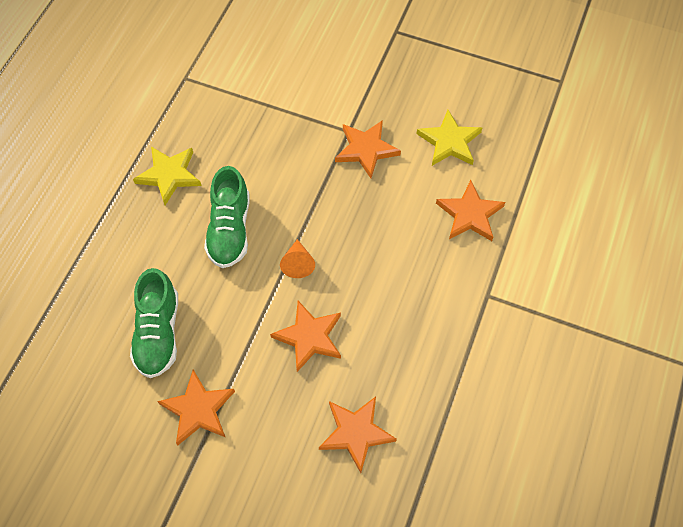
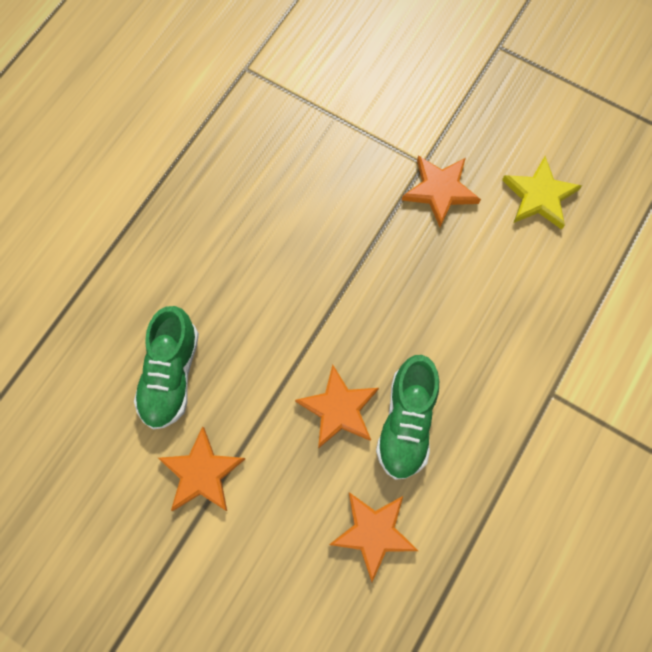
camera: 10 degrees right, 10 degrees up
yellow star [133,146,201,205] -> none
green shoe [204,166,249,268] -> green shoe moved to [376,355,439,480]
orange cone [280,239,315,278] -> none
orange star [436,180,505,241] -> none

